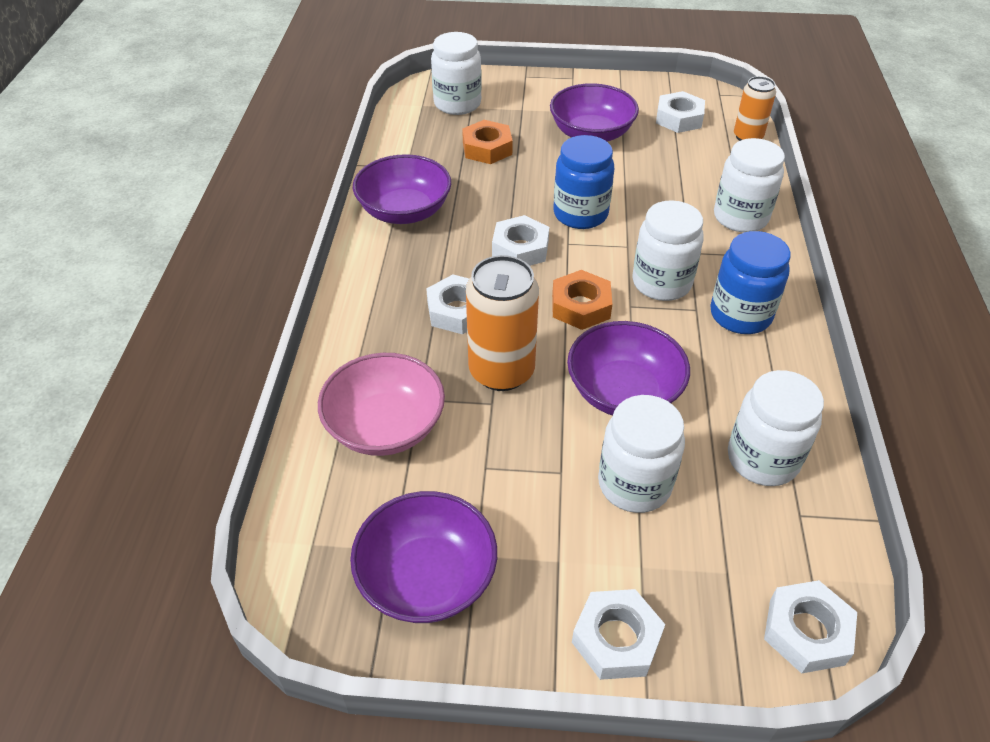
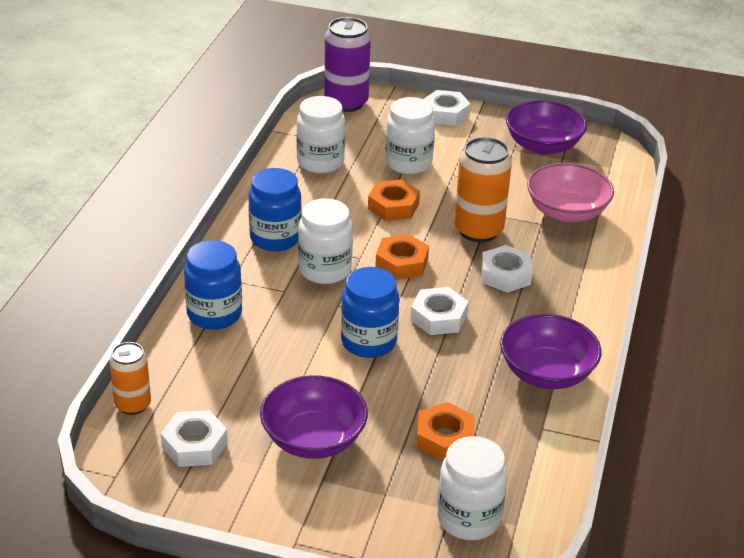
camera: 170 degrees left, 10 degrees down
purple bowl [567,321,690,415] -> orange nut [368,180,420,221]
white jar [714,138,785,232] -> blue jar [184,240,242,330]
white nut [764,580,857,674] -> purple can [324,17,371,112]

